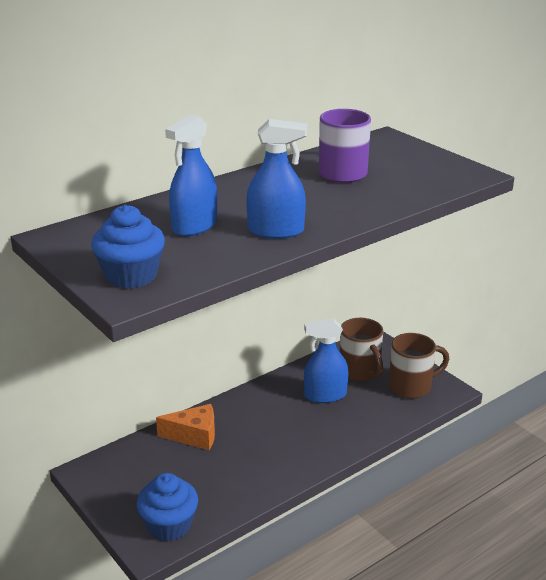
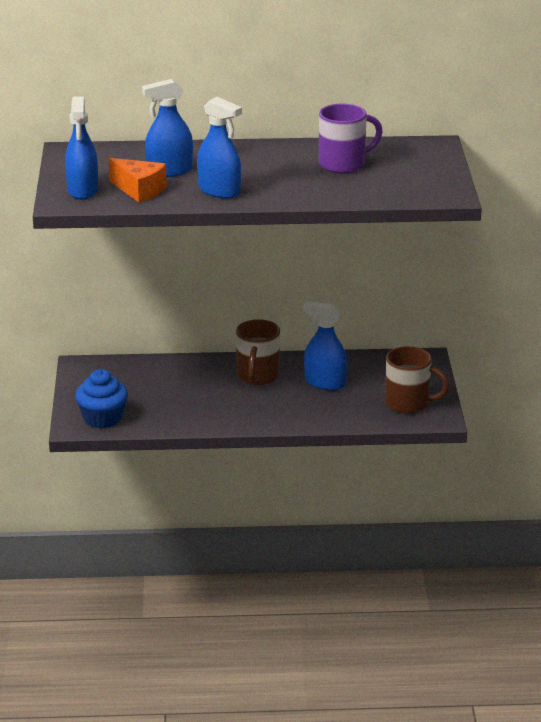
camera: 35 degrees right, 0 degrees up
blue cupcake [91,205,165,289] -> blue spray bottle [65,96,98,200]
orange cheese [156,404,215,450] -> orange cheese moved to [109,158,167,203]
brown mug [340,318,383,381] -> brown mug moved to [236,319,280,385]

